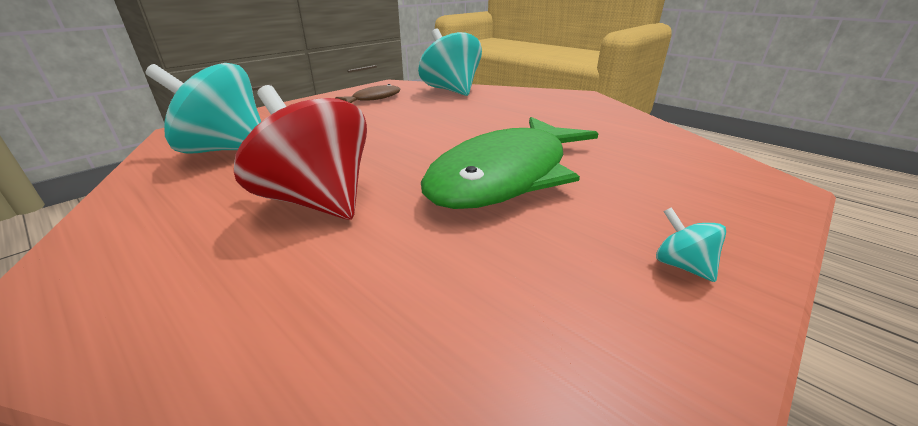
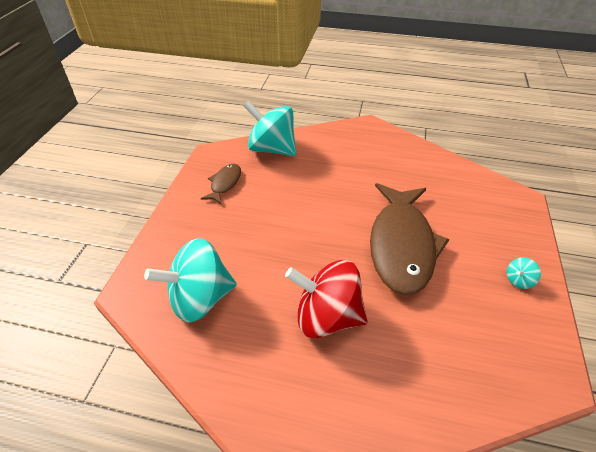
camera: 30 degrees left, 15 degrees up
green fish [421,117,599,209] -> brown fish [370,183,449,295]
turquoise spinning top [656,207,726,282] -> turquoise spinning top turned 60 degrees counterclockwise [507,257,541,289]

